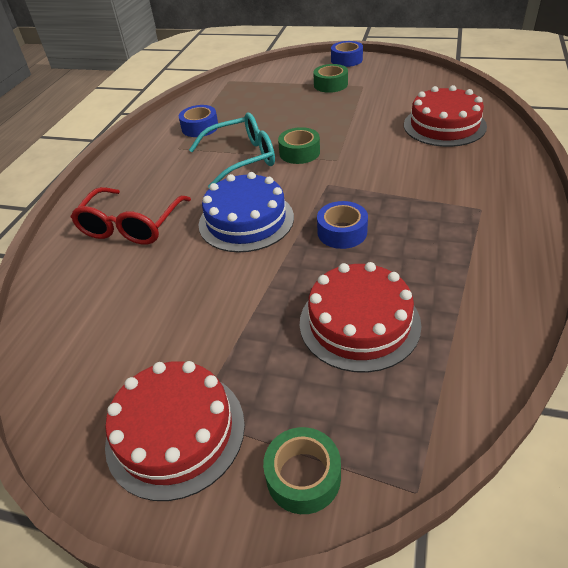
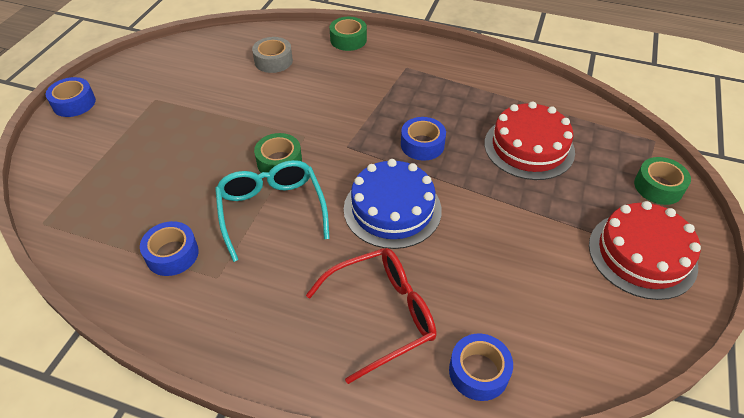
camera: 90 degrees left, 5 degrees up
red glasses [71,187,191,245] -> red glasses turned 45 degrees counterclockwise [306,248,436,384]
green tape [313,64,348,93] -> green tape moved to [330,17,367,51]
red cake [404,85,487,147] -> grey tape [252,37,293,73]
none -> blue tape [449,333,513,401]

